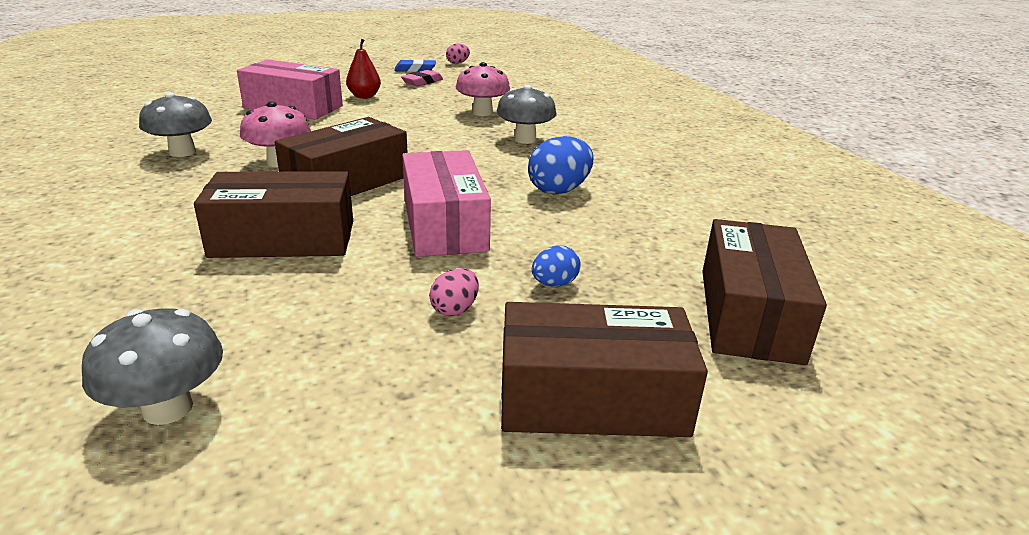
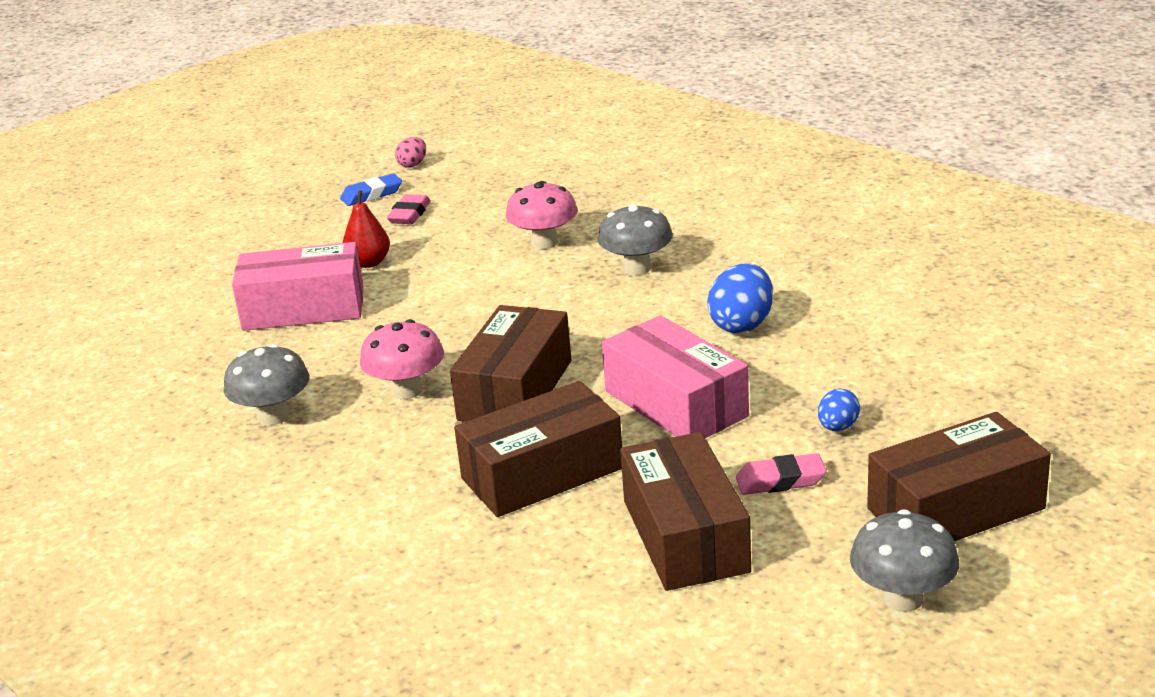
camera: 20 degrees left, 0 degrees up
grey mushroom [82,308,223,425] -> grey mushroom moved to [850,509,959,612]
pink egg [429,268,479,316] -> pink eraser [736,453,826,495]
brown box [702,219,827,365] -> brown box moved to [620,432,751,591]

